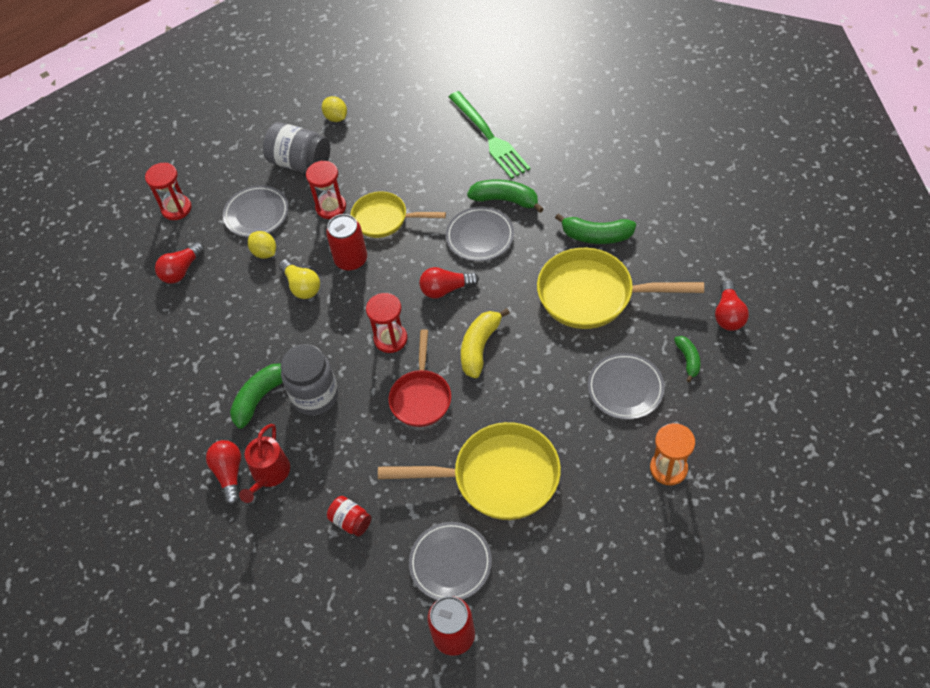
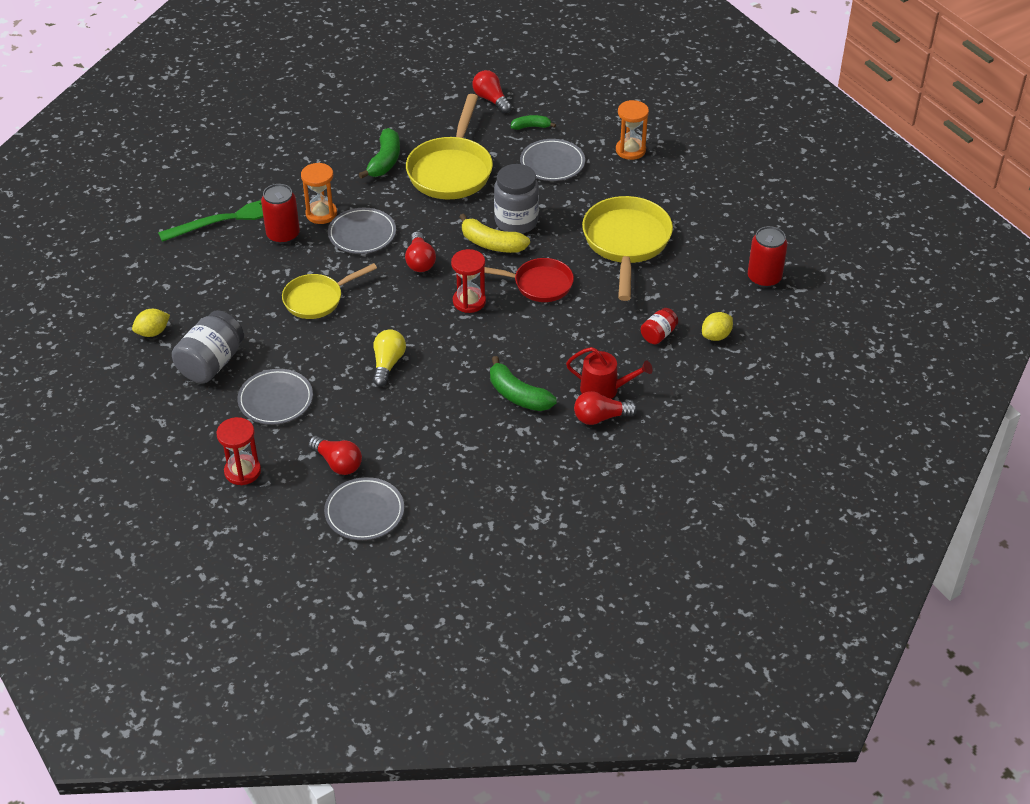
camera: 90 degrees left, 10 degrees down
yellow lemon [248,231,276,259] -> yellow lemon moved to [702,312,733,341]
yellow light bulb [279,259,320,299] -> yellow light bulb turned 45 degrees counterclockwise [373,329,406,387]
grey jar [281,344,338,416] -> grey jar moved to [494,164,539,234]
red hourglass [306,161,346,219] -> none
red can [326,214,367,271] -> red can moved to [261,184,300,244]
yellow pan [351,192,446,238] -> yellow pan turned 45 degrees clockwise [282,263,377,319]
grey plate [409,522,492,600] -> grey plate moved to [324,477,404,540]
green banana [467,180,544,213] -> orange hourglass [301,163,337,224]
red light bulb [715,280,749,331] -> red light bulb turned 135 degrees counterclockwise [473,70,512,113]

